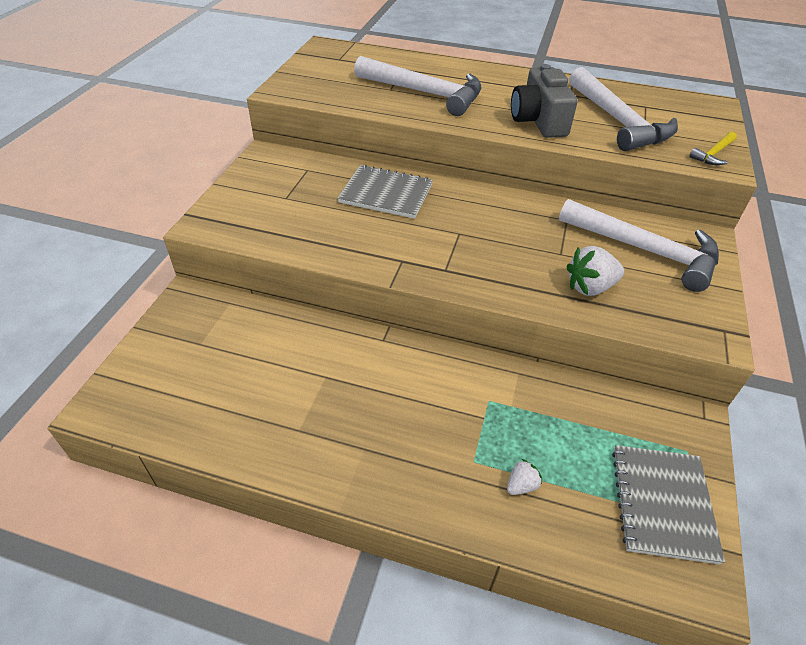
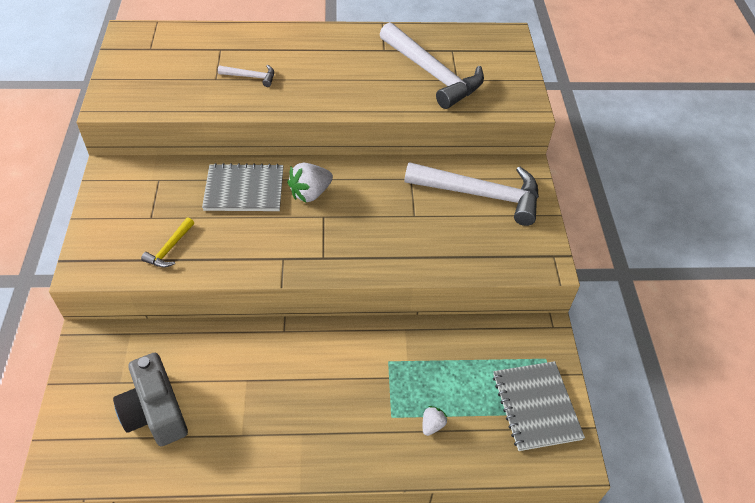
camera: 20 degrees left, 5 degrees up
white hammer [354,56,481,116] -> white hammer [218,65,274,87], size x0.44
grey camera [511,64,578,138] -> grey camera moved to [113,353,188,446]
white strawberry [566,246,624,296] -> white strawberry moved to [287,163,333,202]
yellow hammer [689,132,737,165] -> yellow hammer moved to [141,217,194,268]

